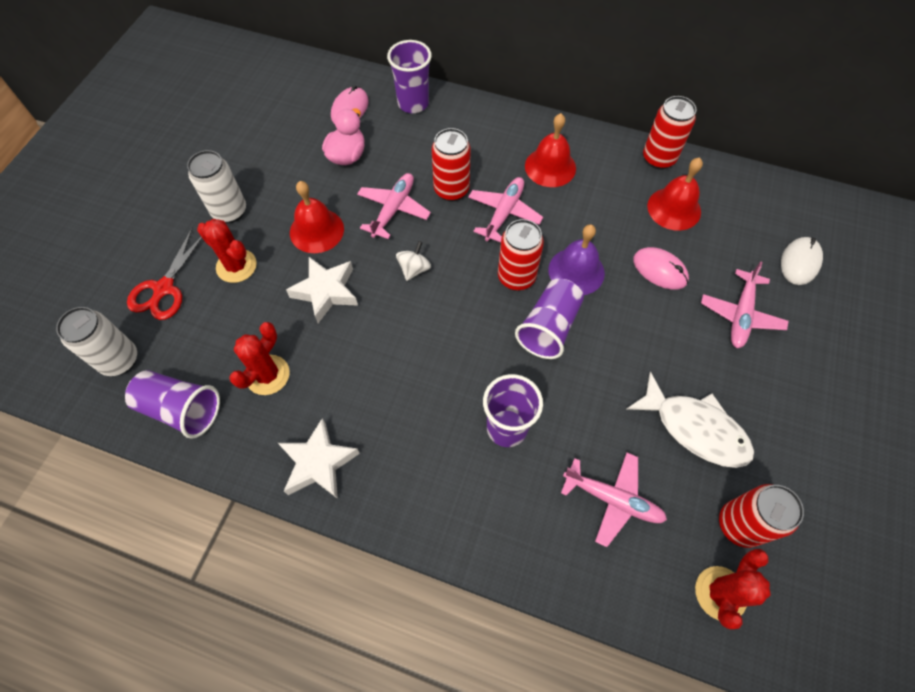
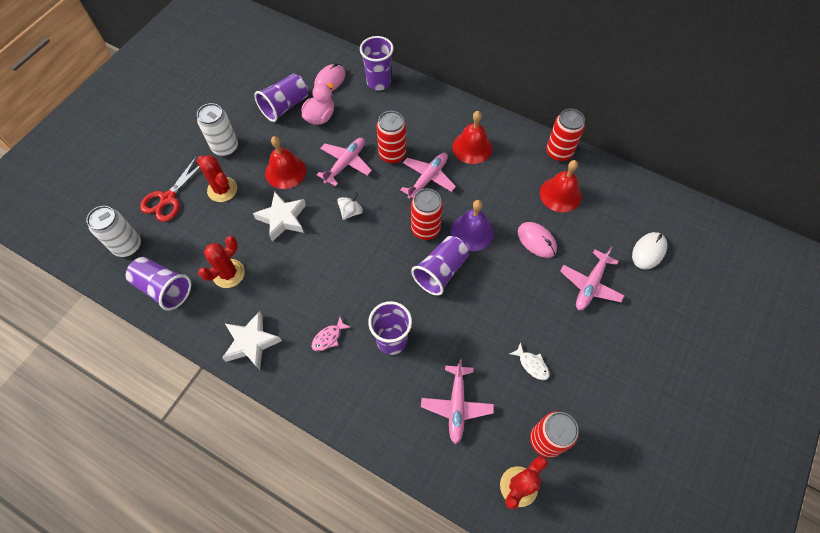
camera: 10 degrees right, 0 degrees up
pink plane [561,452,667,547] -> pink plane turned 60 degrees clockwise [421,360,494,444]
white fish [627,372,754,468] -> white fish [509,342,550,380], size x0.47
none -> purple cup [254,74,308,122]
none -> pink fish [312,317,351,351]

